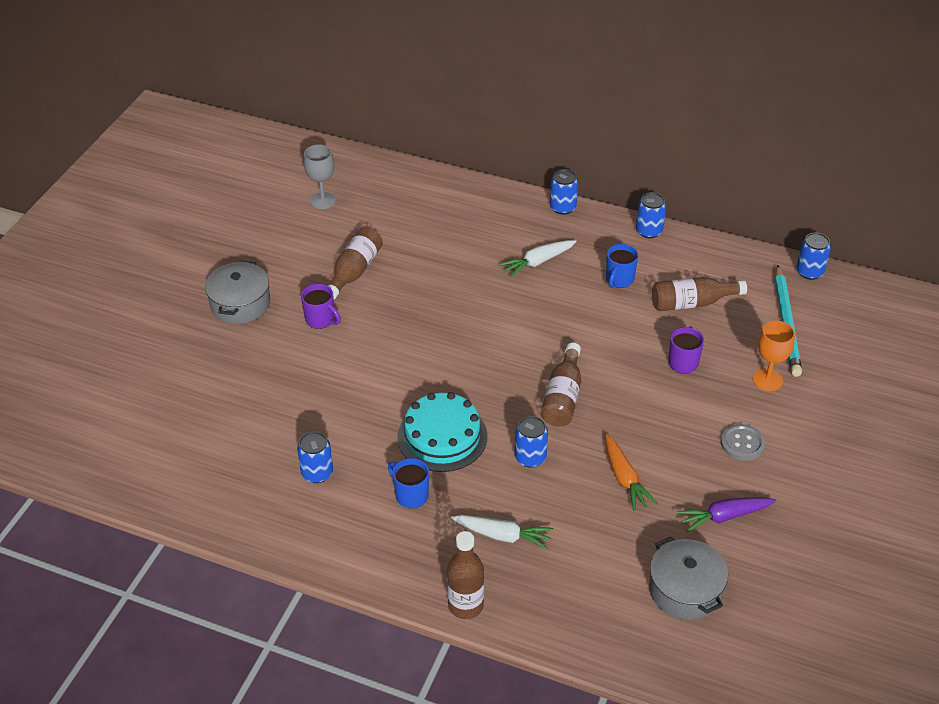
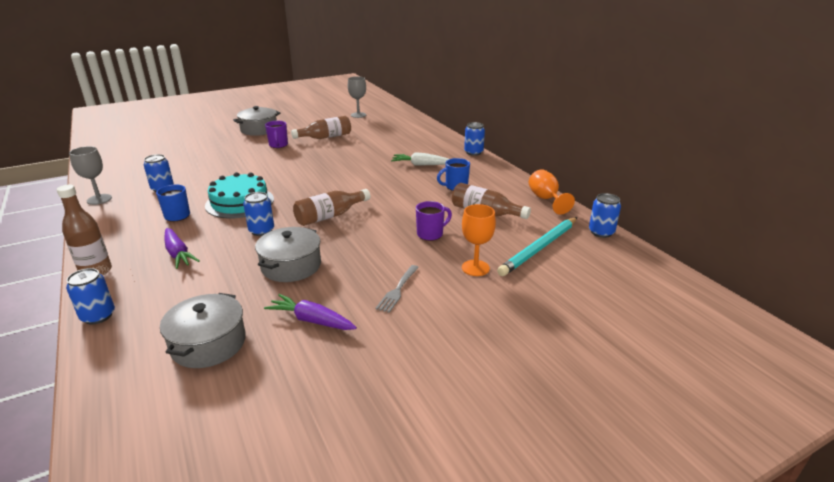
camera: 40 degrees right, 15 degrees down
white carrot [451,515,553,550] -> purple carrot [164,228,200,269]
orange carrot [605,434,658,511] -> grey pot [255,227,321,282]
blue can [636,192,666,238] -> blue can moved to [66,268,115,324]
grey button [721,424,765,461] -> grey fork [375,265,419,313]
none -> grey goblet [69,146,112,205]
none -> orange goblet [529,169,575,215]

